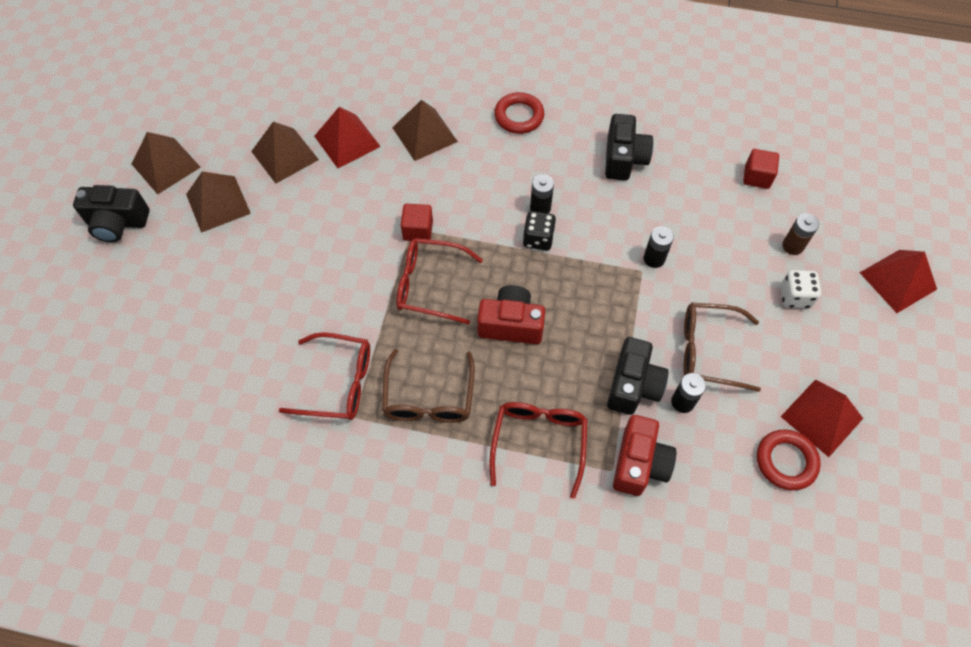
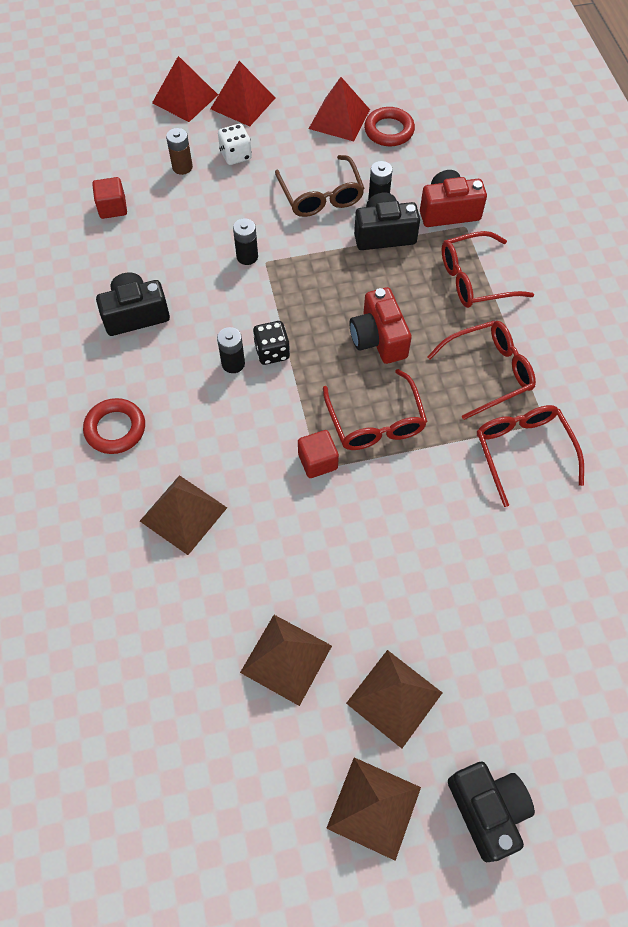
camera: 115 degrees left, 0 degrees up
red pyramid [314,107,381,168] -> red pyramid moved to [210,61,275,126]
brown glasses [382,349,475,423] -> red glasses [427,321,536,420]

